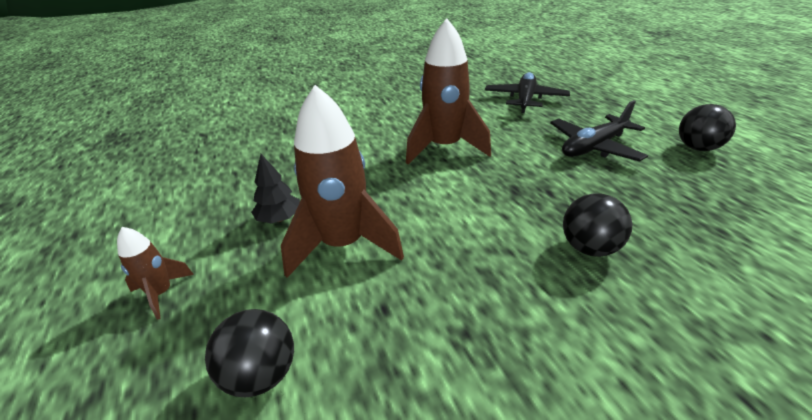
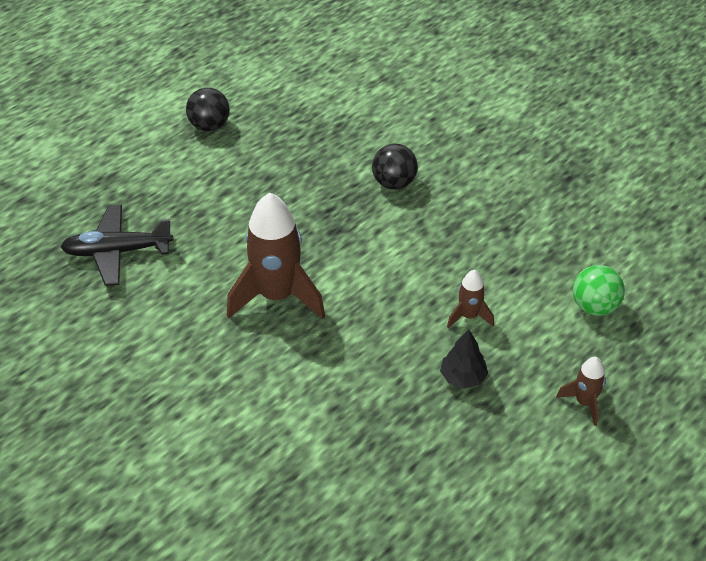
camera: 115 degrees left, 10 degrees up
black ball [205,309,294,397] -> green ball [573,265,625,316]
brown rocket [281,85,404,278] -> brown rocket [447,270,494,328], size x0.48
black plane [550,100,648,162] -> none

